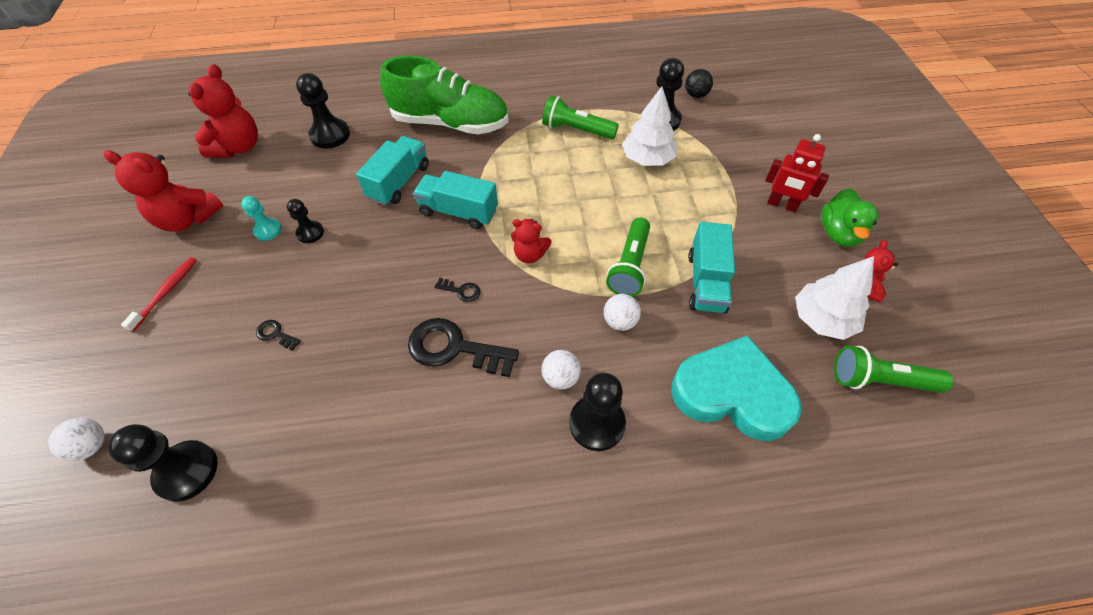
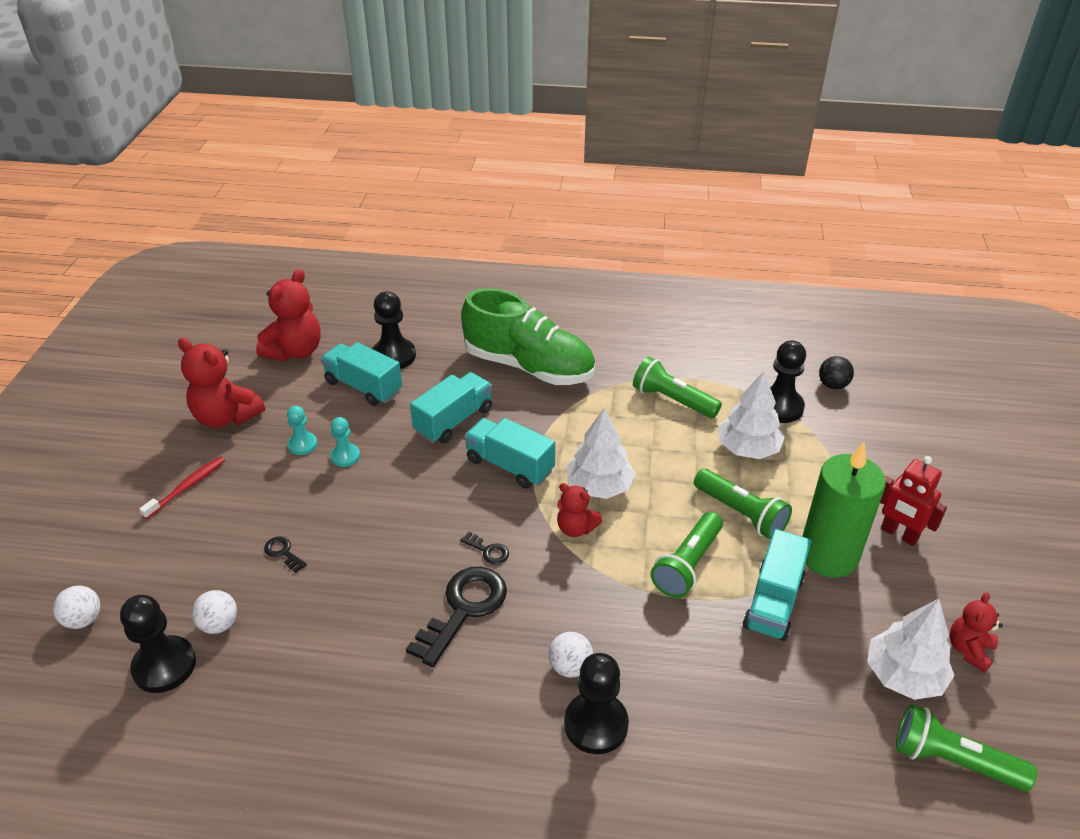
camera: 15 degrees right, 15 degrees down
black pawn [287,199,324,243] -> turquoise pawn [330,417,360,467]
black key [408,318,519,377] -> black key turned 90 degrees clockwise [406,567,507,667]
white ball [604,294,641,331] -> white ball moved to [192,590,237,634]
turquoise heart [671,335,802,441] -> none
green duck [821,188,878,247] -> none
none -> turquoise truck [321,342,402,406]
none -> white tree [567,409,636,499]
none -> green flashlight [694,469,792,540]
none -> green candle [802,442,886,578]

